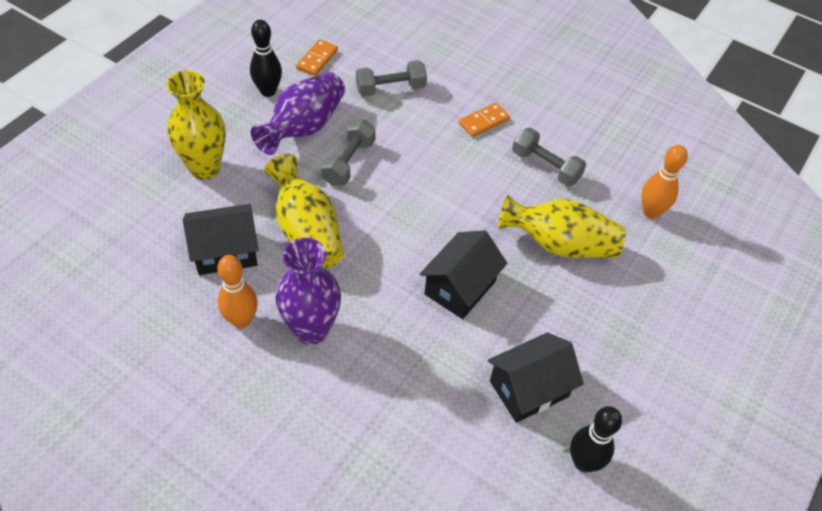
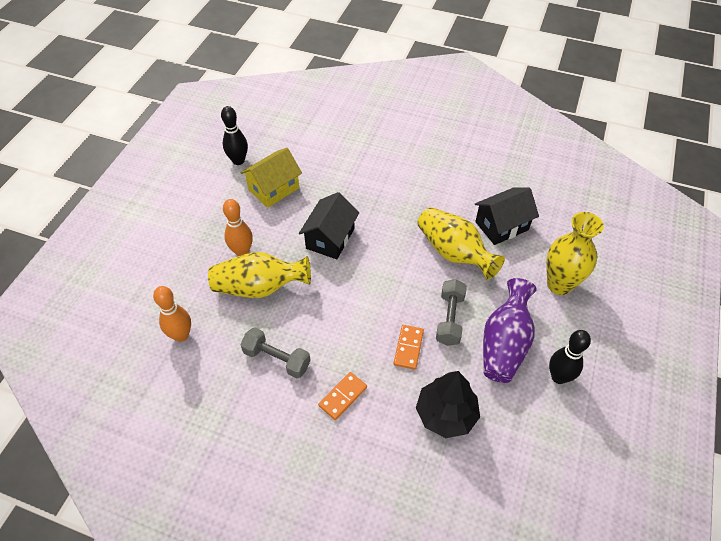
camera: 170 degrees right, 0 degrees up
orange bowling pin [217,255,258,328] -> orange bowling pin moved to [223,199,253,256]
purple vase [276,238,341,345] -> none
orange domino [296,39,338,76] -> orange domino moved to [394,325,424,370]
grey dumbbell [356,60,427,97] -> black tree [416,371,480,438]
black house [488,332,584,423] -> yellow house [241,147,302,208]

